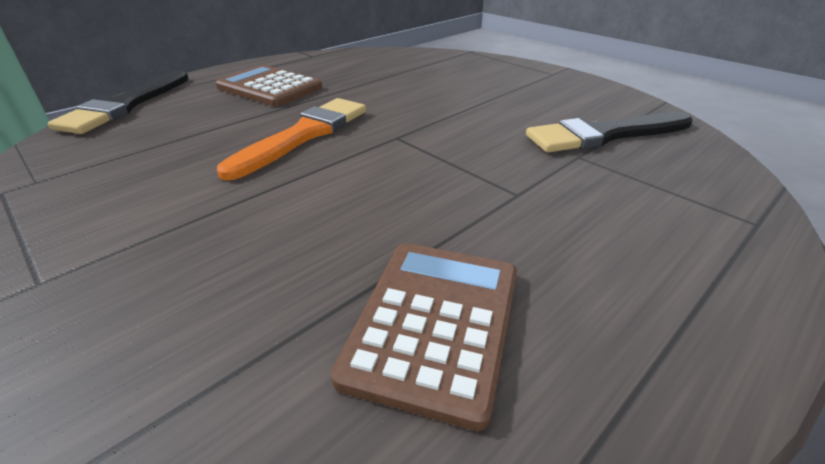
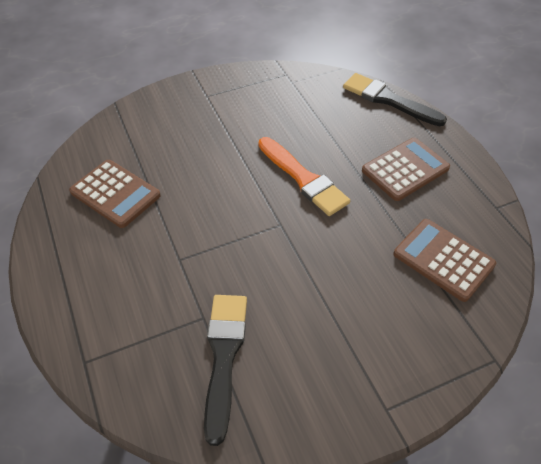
camera: 110 degrees right, 15 degrees up
none -> brown calculator [394,219,496,302]

